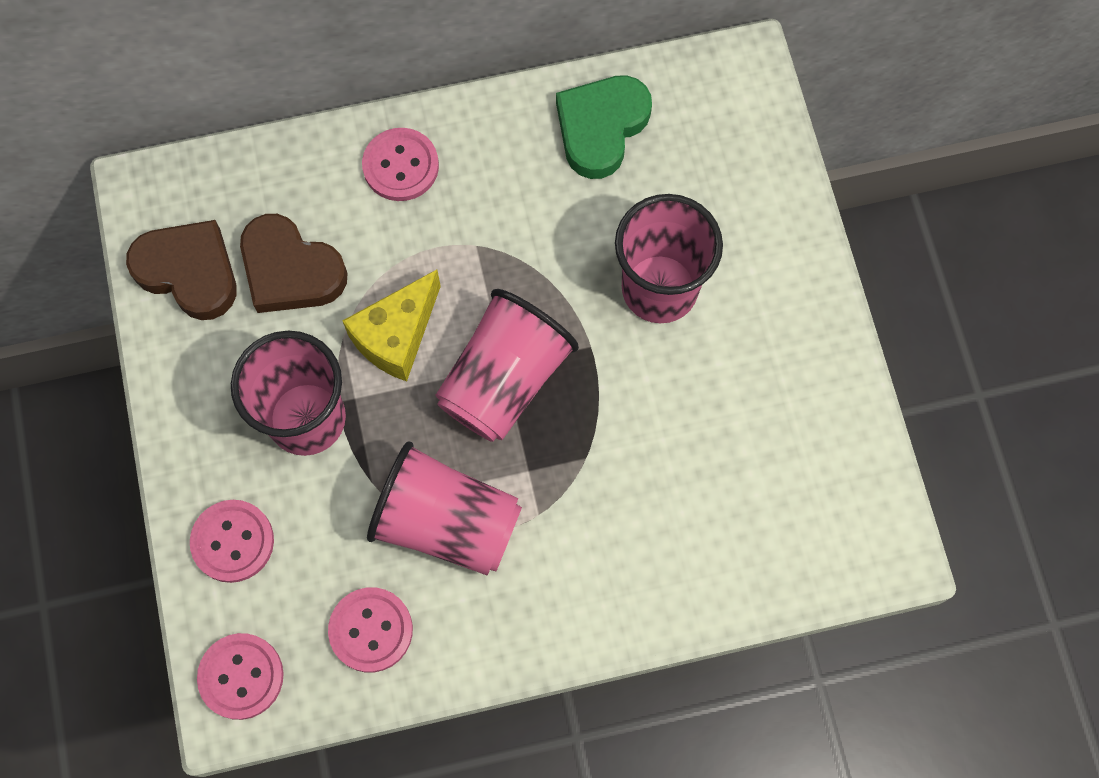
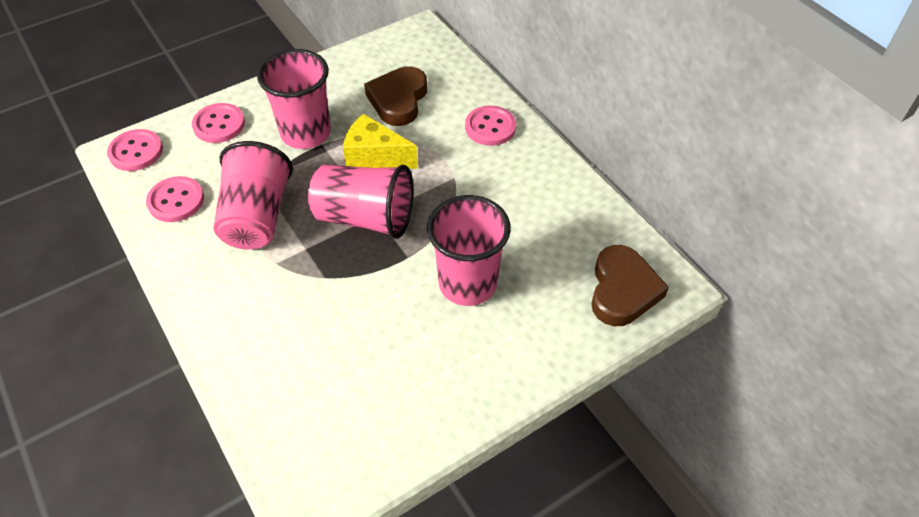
camera: 70 degrees right, 20 degrees down
brown heart [126,220,237,320] -> brown heart moved to [591,245,669,326]
green heart [556,75,652,179] -> none

